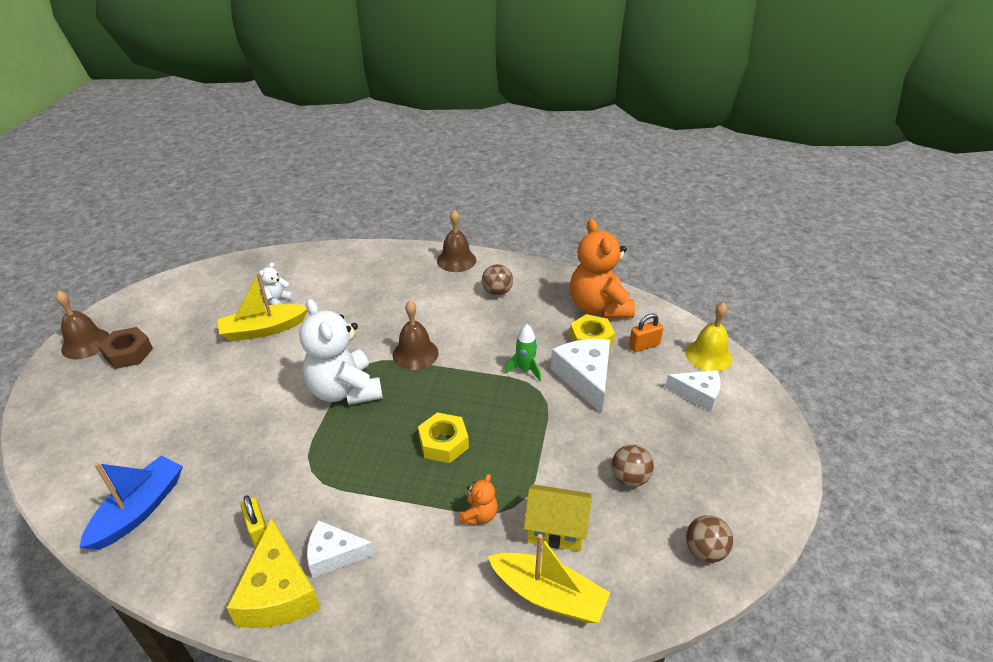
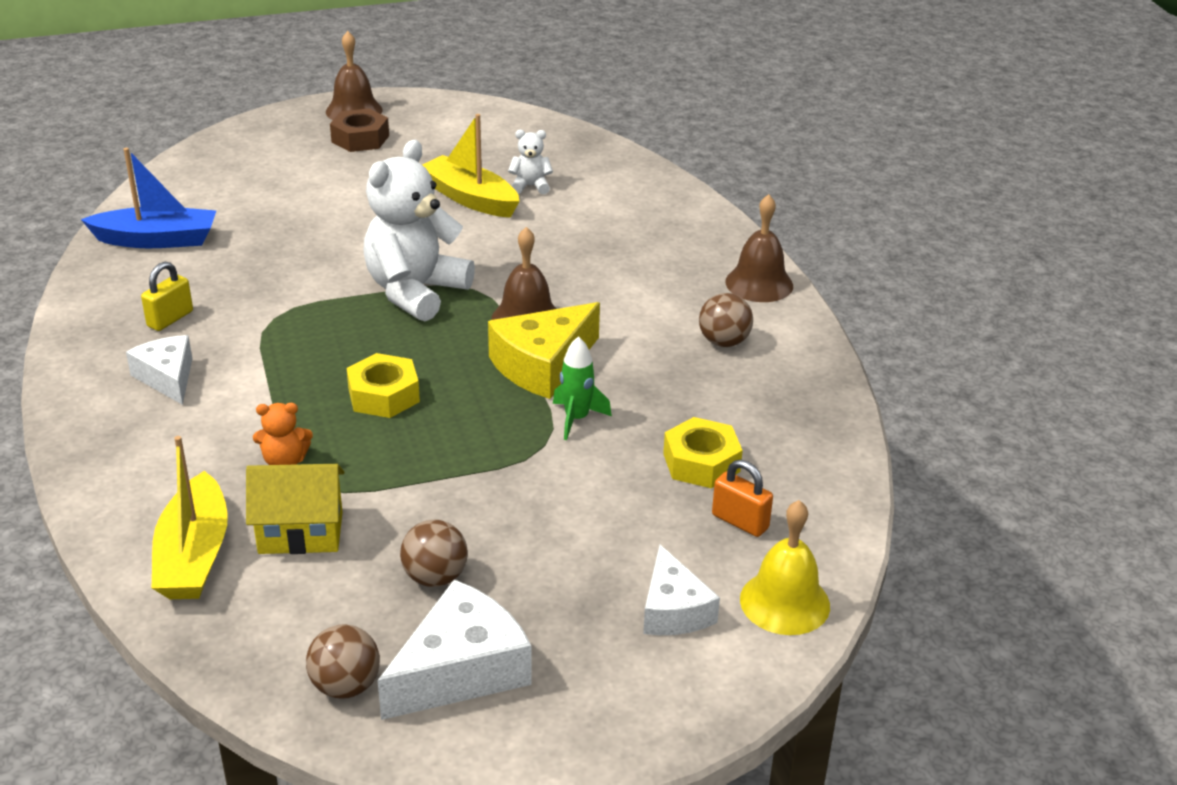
camera: 60 degrees right, 5 degrees down
yellow cheese [227,517,321,628] -> yellow cheese moved to [488,302,600,399]
yellow house [524,484,591,551] -> yellow house turned 75 degrees counterclockwise [246,464,344,554]
white cheese [551,339,610,414] -> white cheese moved to [377,580,532,720]
orange teddy bear [570,219,635,318] -> none

